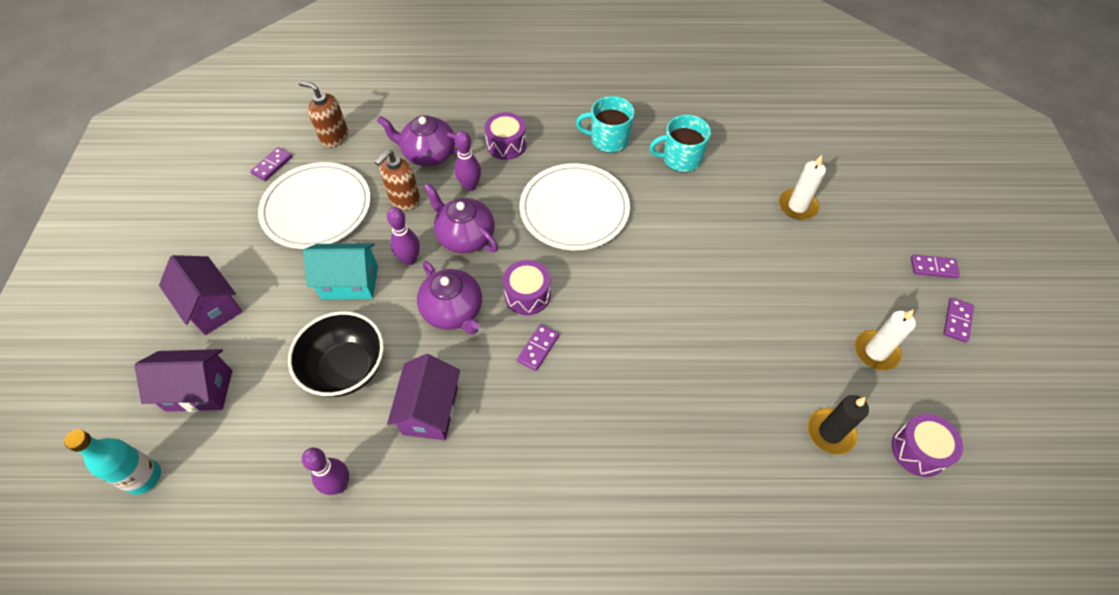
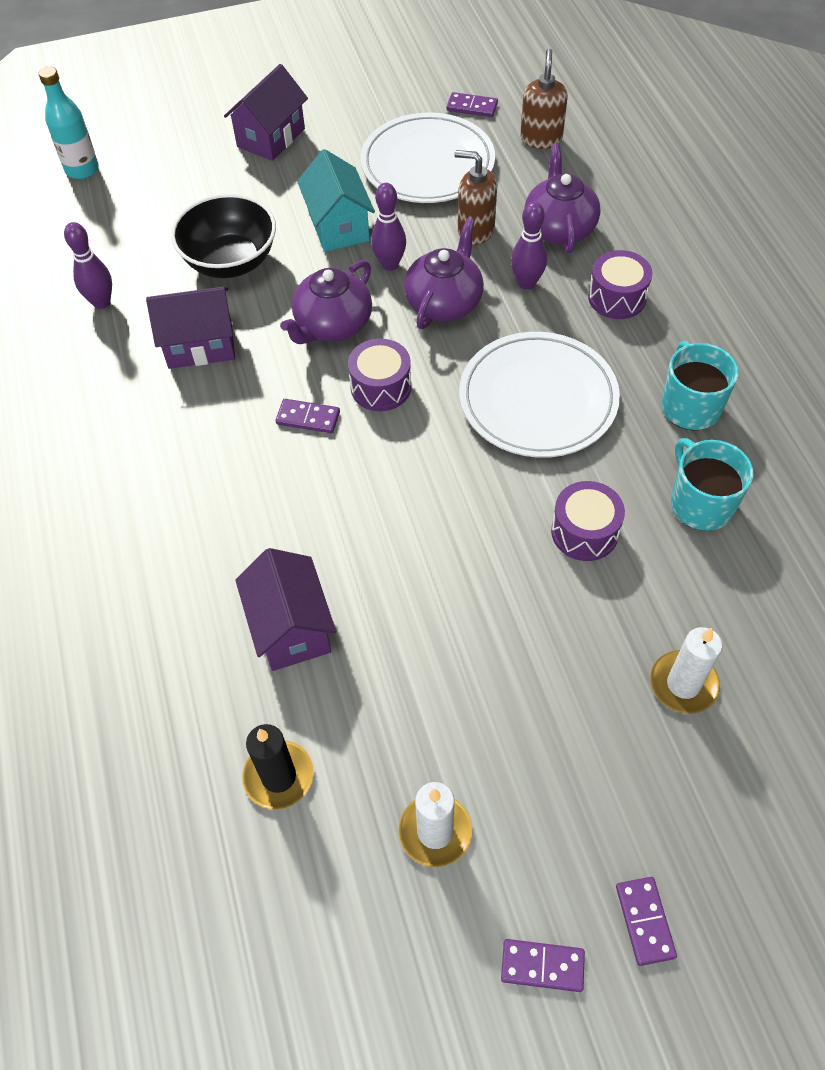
camera: 75 degrees right, 0 degrees up
purple house [134,349,232,412] -> purple house moved to [235,548,336,671]
purple drum [892,414,963,477] -> purple drum moved to [551,481,625,561]

